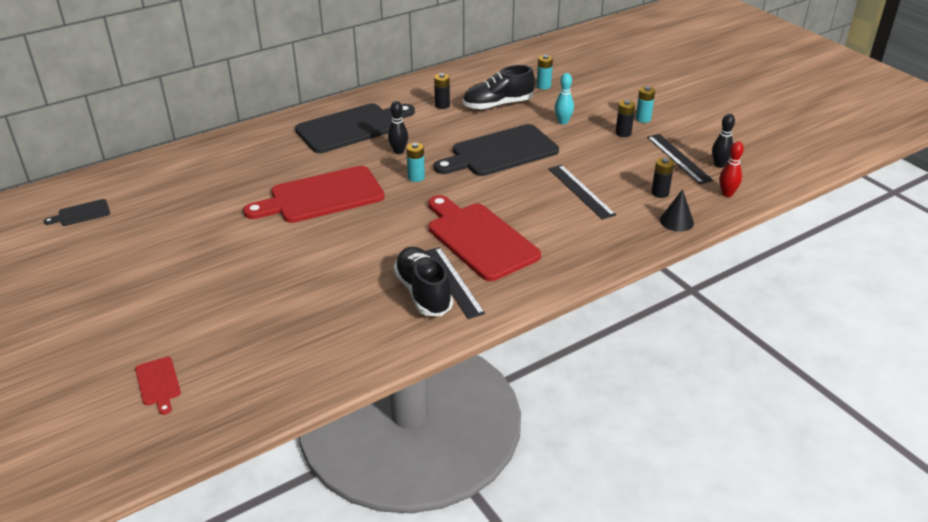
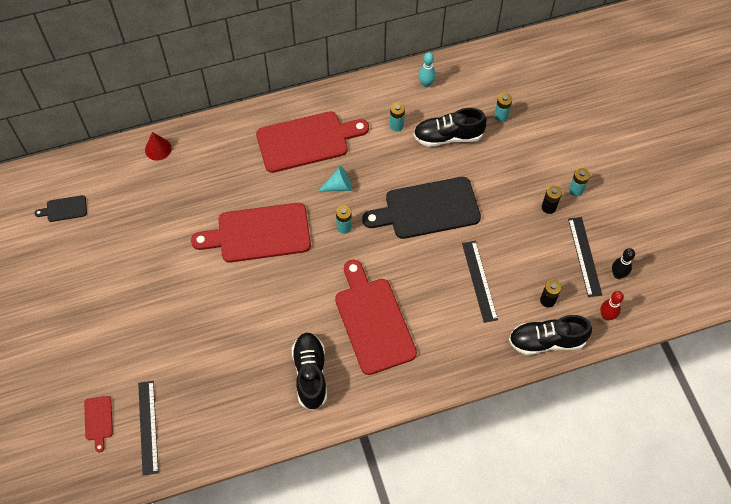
camera: 15 degrees right, 25 degrees up
black cutting board [295,103,415,153] -> red cutting board [256,111,369,173]
black bowling pin [388,101,408,154] -> turquoise cone [318,166,352,191]
black ruler [426,247,485,319] -> black ruler moved to [138,381,159,475]
black battery [434,73,450,109] -> turquoise battery [390,103,405,131]
turquoise bowling pin [555,73,574,124] -> turquoise bowling pin moved to [419,52,436,87]
black cone [660,189,694,232] -> black shoe [509,315,592,355]
none -> red cone [145,132,172,161]

